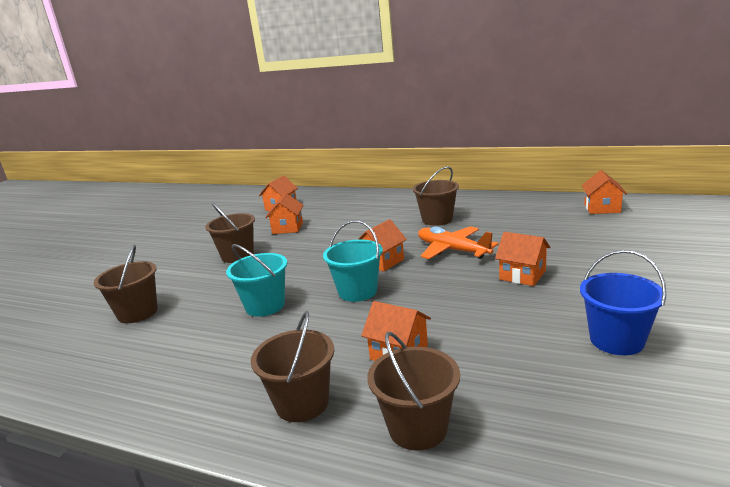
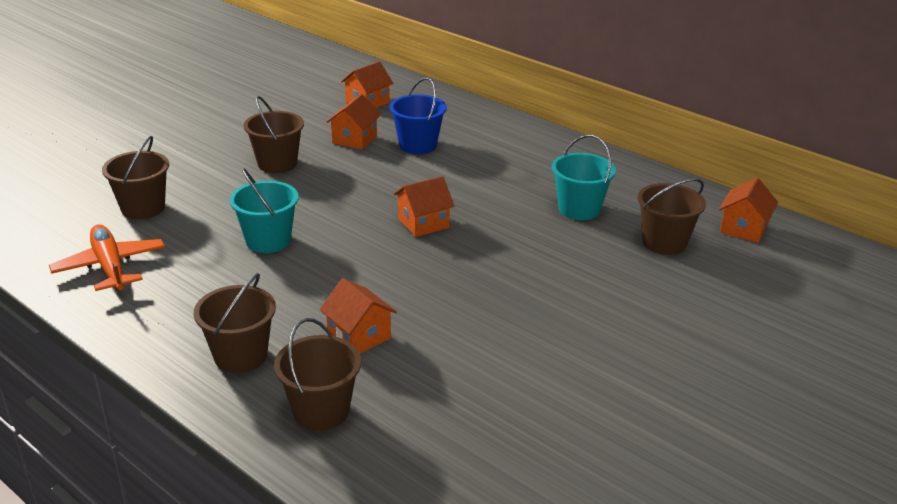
camera: 15 degrees right, 10 degrees up
turquoise bucket [323,220,383,302] -> turquoise bucket moved to [552,135,616,220]
brown bucket [412,166,459,226] -> brown bucket moved to [637,178,706,255]
orange plane [418,226,499,259] -> orange plane moved to [49,224,165,291]
orange house [495,232,550,286] -> none
blue bucket [580,250,666,355] -> blue bucket moved to [389,77,447,154]

